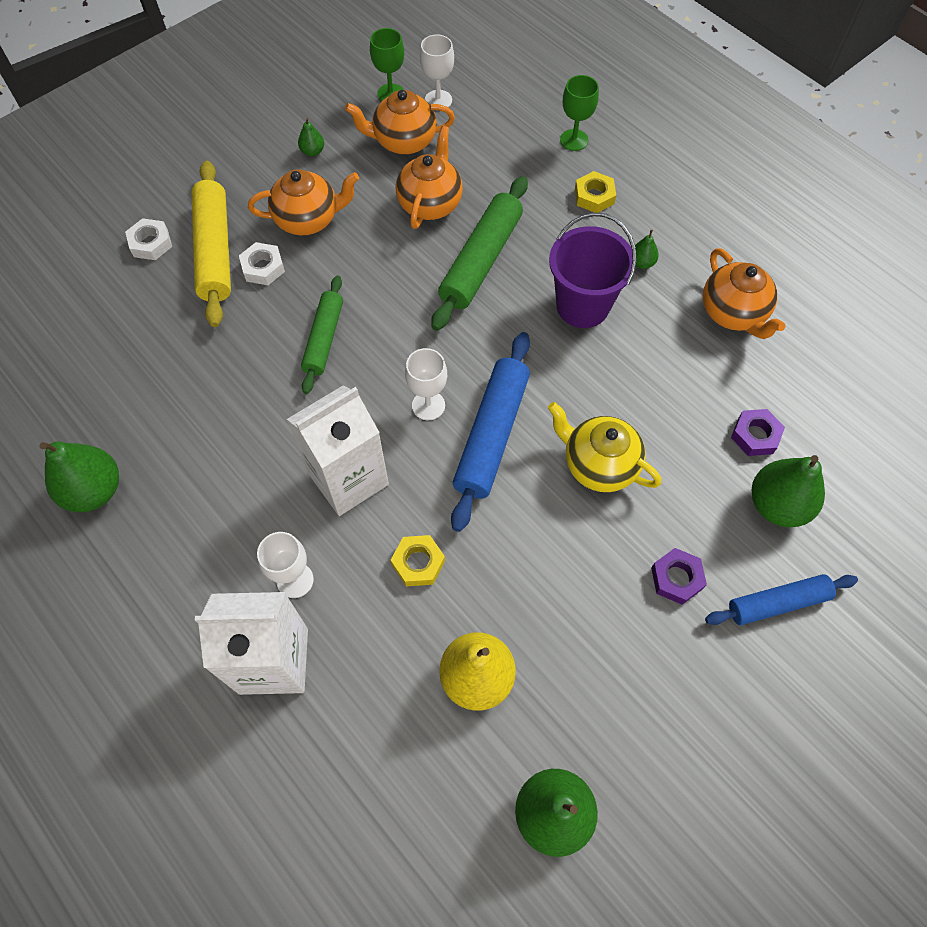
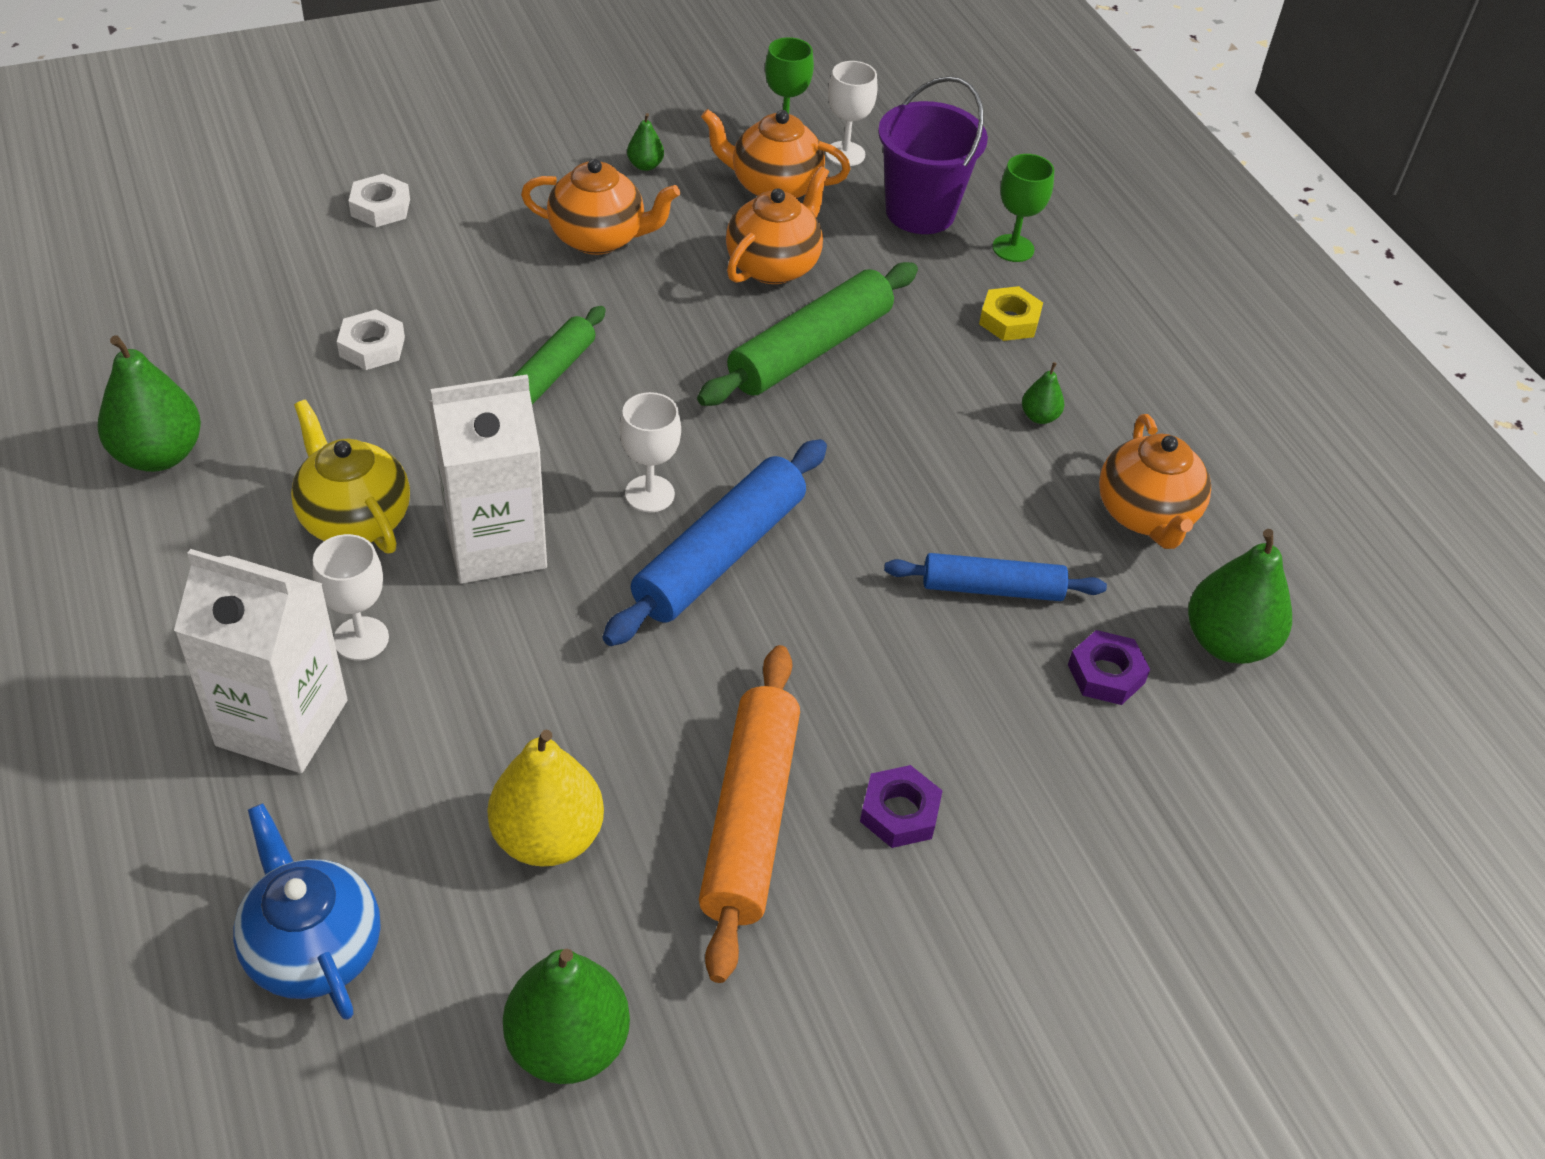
camera: 15 degrees right, 15 degrees down
yellow rolling pin [191,161,231,327] -> none
white nut [239,242,285,285] -> white nut moved to [337,310,405,370]
yellow nut [391,535,445,586] -> none
yellow teapot [548,402,661,492] -> yellow teapot moved to [291,399,410,554]
purple bucket [549,212,637,328] -> purple bucket moved to [878,76,988,234]
blue rolling pin [705,574,858,625] -> blue rolling pin moved to [884,553,1107,601]
green pear [752,455,825,527] -> green pear moved to [1188,529,1292,664]
none -> blue teapot [233,803,380,1020]
none -> orange rolling pin [699,645,800,983]

